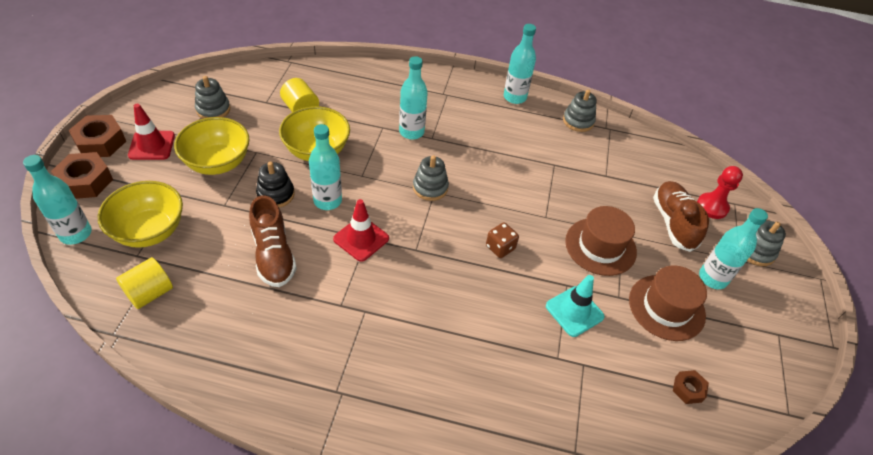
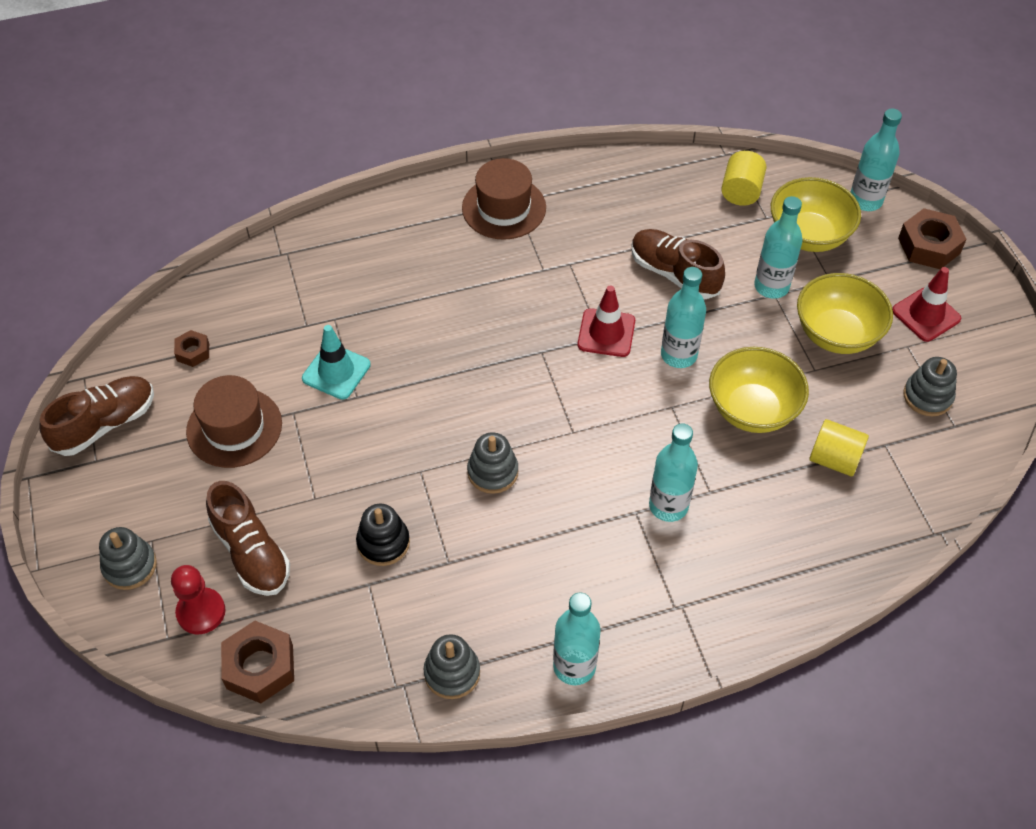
camera: 155 degrees right, 5 degrees up
brown nut [68,115,126,157] -> brown nut moved to [221,621,294,703]
black stacking toy [256,162,295,208] -> black stacking toy moved to [356,503,410,566]
grey stacking toy [413,155,449,201] -> grey stacking toy moved to [467,432,519,494]
brown dice [486,222,519,258] -> none
brown hat [565,206,637,276] -> brown hat moved to [462,158,546,240]
turquoise bottle [699,208,768,289] -> turquoise bottle moved to [754,196,803,299]
none -> brown shoe [40,376,154,456]

